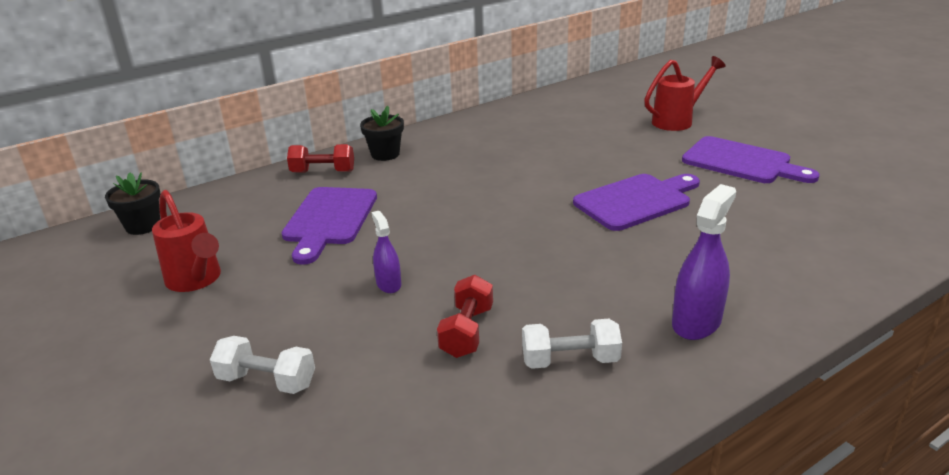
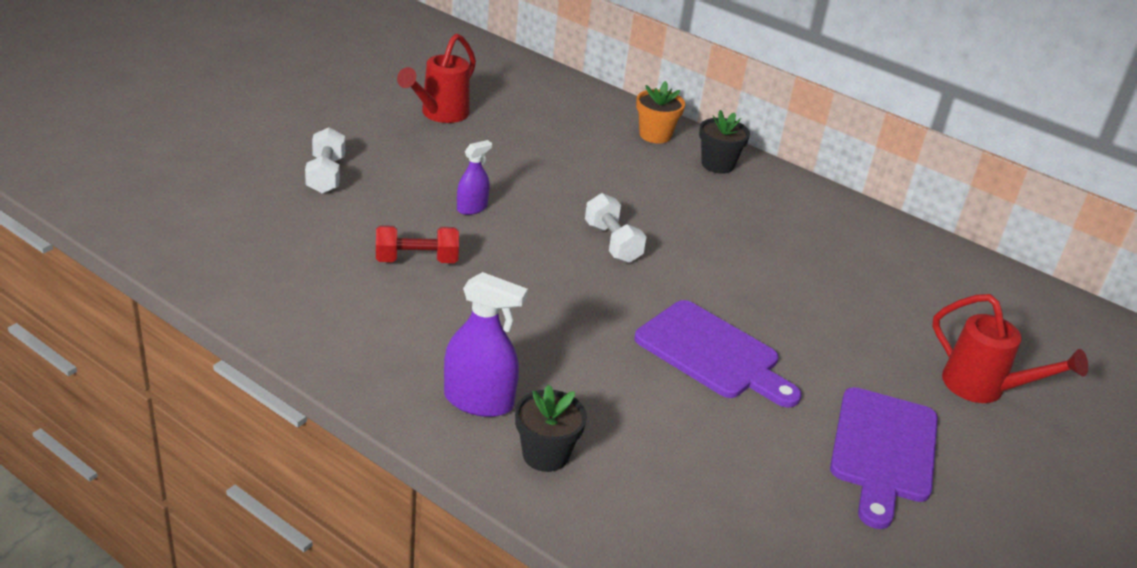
camera: 65 degrees right, 5 degrees up
black flower pot [105,172,160,235] -> black flower pot moved to [515,385,587,472]
purple cutting board [282,187,377,265] -> none
red dumbbell [287,144,354,173] -> orange flower pot [636,81,685,143]
white dumbbell [522,319,622,369] -> white dumbbell moved to [585,193,646,263]

